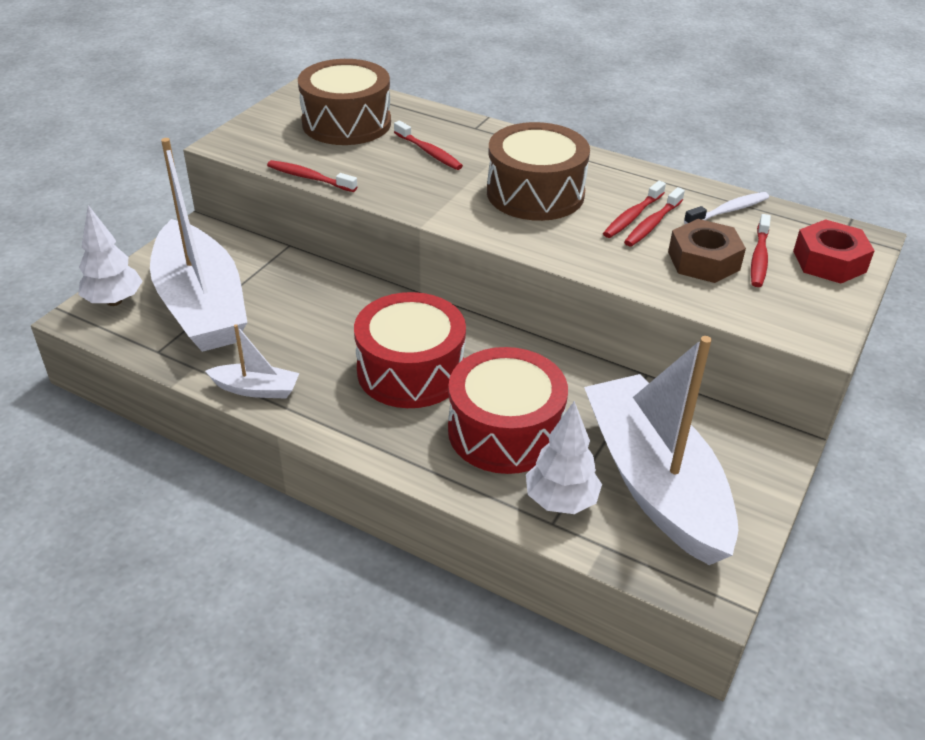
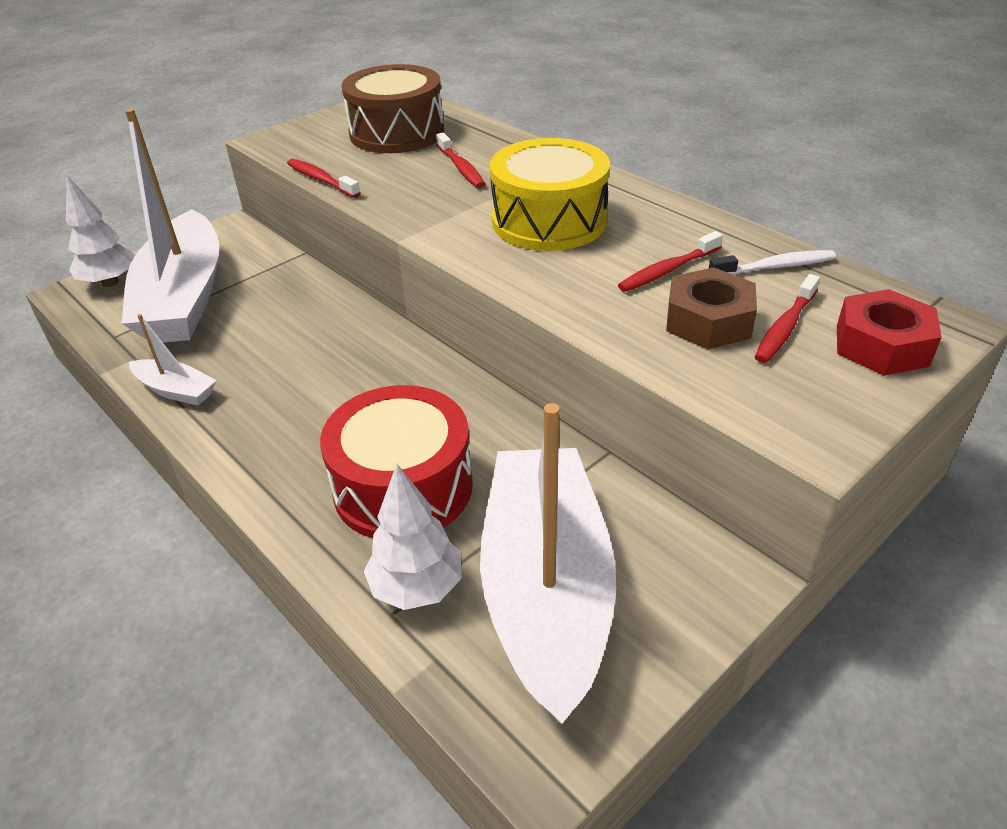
camera: 20 degrees right, 0 degrees up
red drum [354,292,466,408] -> none
brown drum [487,122,590,221] -> yellow drum [490,138,610,251]
red toothbrush [603,181,666,238] -> none

